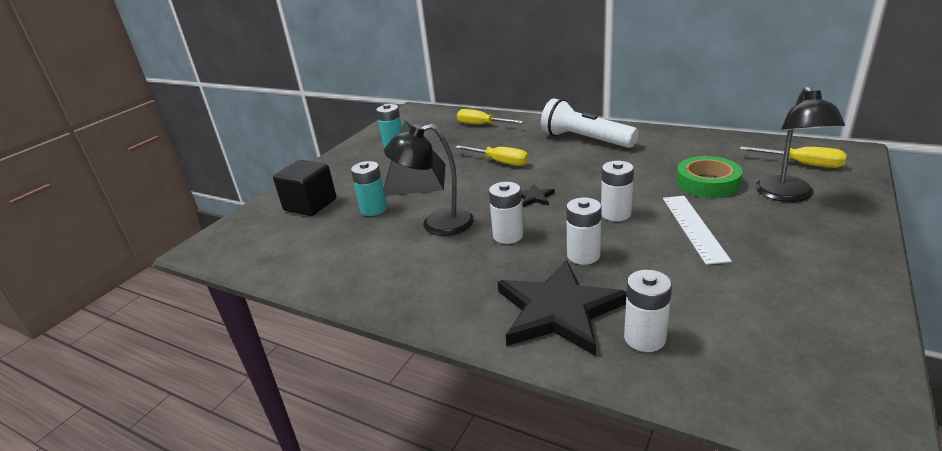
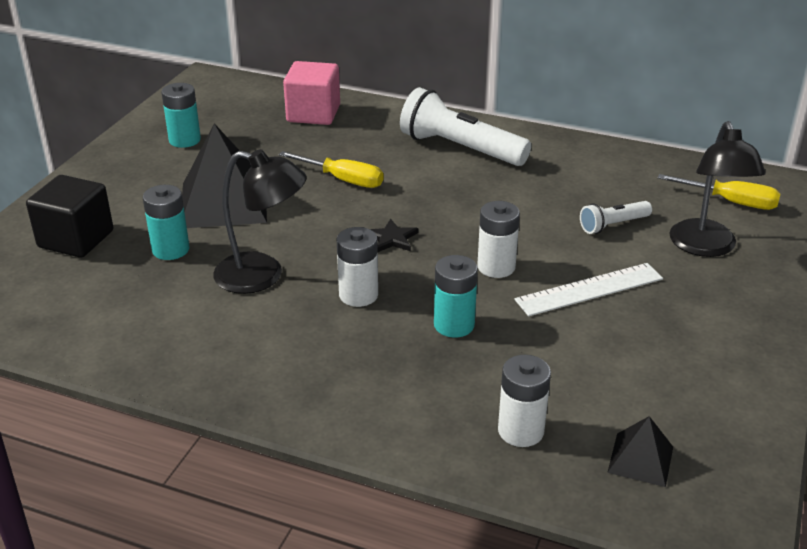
camera: 10 degrees left, 5 degrees up
black lamp [384,124,474,236] -> black lamp turned 150 degrees counterclockwise [213,149,307,294]
yellow screwdriver [457,109,523,125] -> pink cube [283,61,340,125]
black star [498,260,627,356] -> none
white battery [566,197,602,265] -> turquoise battery [434,255,478,338]
white ruler [663,196,732,265] -> white ruler turned 75 degrees clockwise [515,263,663,316]
green tape [676,156,743,198] -> white flashlight [580,201,652,234]
none -> black pyramid [607,416,673,487]

